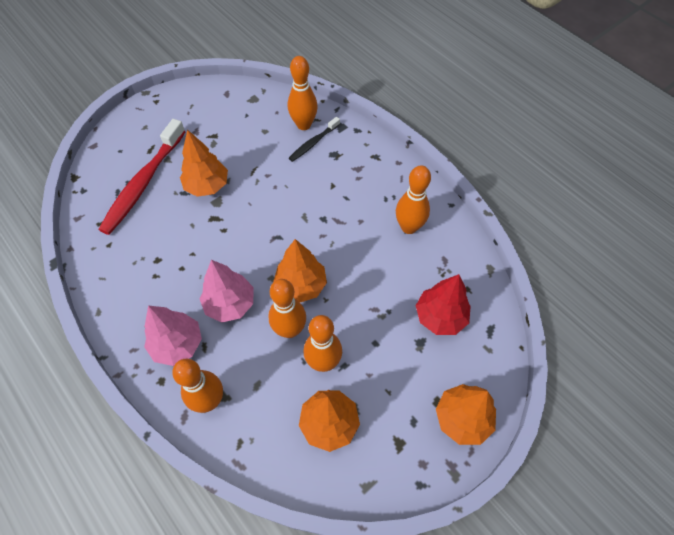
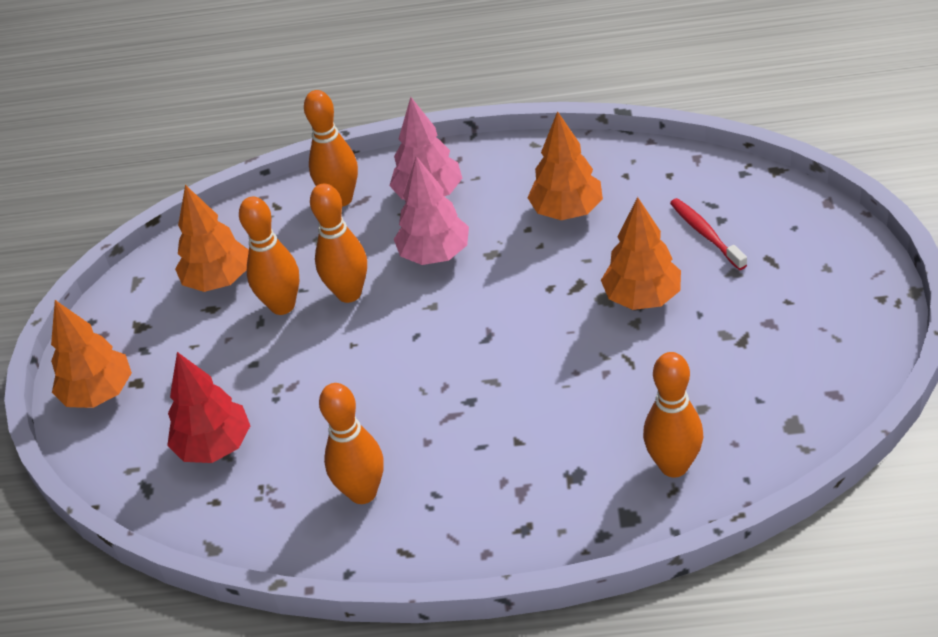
camera: 135 degrees right, 15 degrees down
red toothbrush [98,119,186,235] -> red toothbrush [670,198,747,270], size x0.51
orange tree [273,239,327,302] -> orange tree moved to [527,111,603,220]
black toothbrush [289,117,340,162] -> none

